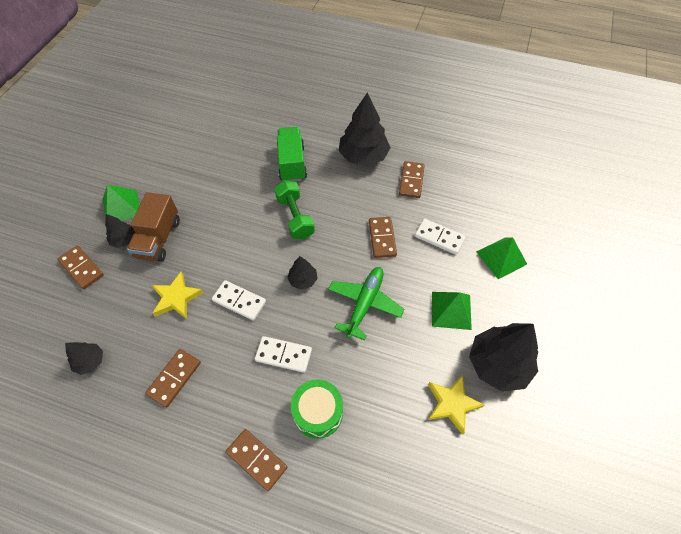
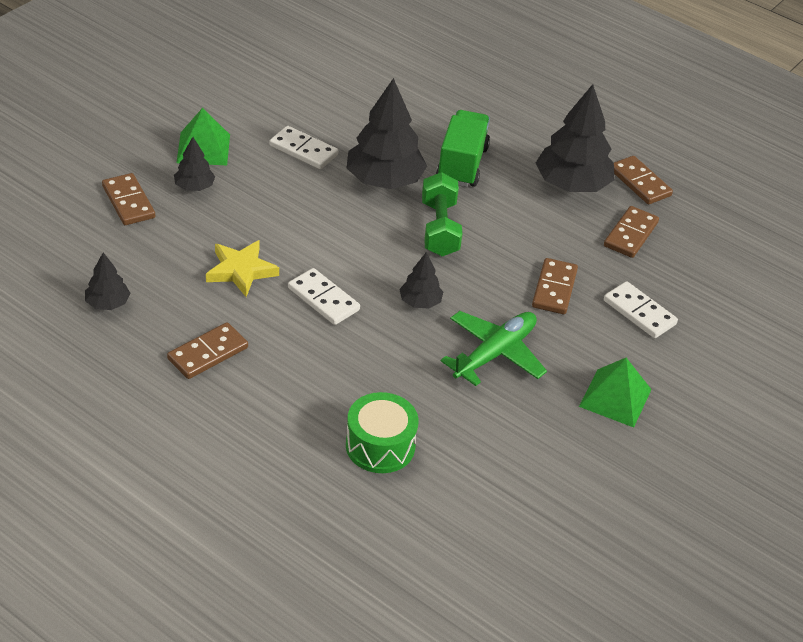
camera: 15 degrees right, 15 degrees down
brown truck [127,192,180,262] -> none
brown domino [226,429,287,491] -> brown domino moved to [614,156,673,205]
white domino [255,336,312,373] -> white domino moved to [270,126,338,169]
yellow star [428,375,485,435] -> none
black tree [469,323,538,392] -> black tree moved to [347,78,427,189]
green pyramid [476,237,527,279] -> none

